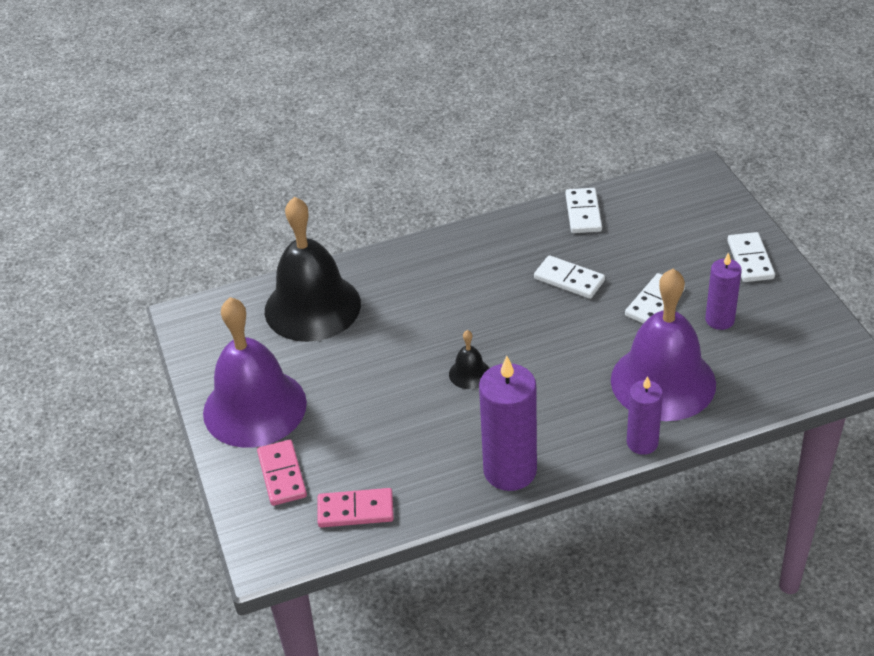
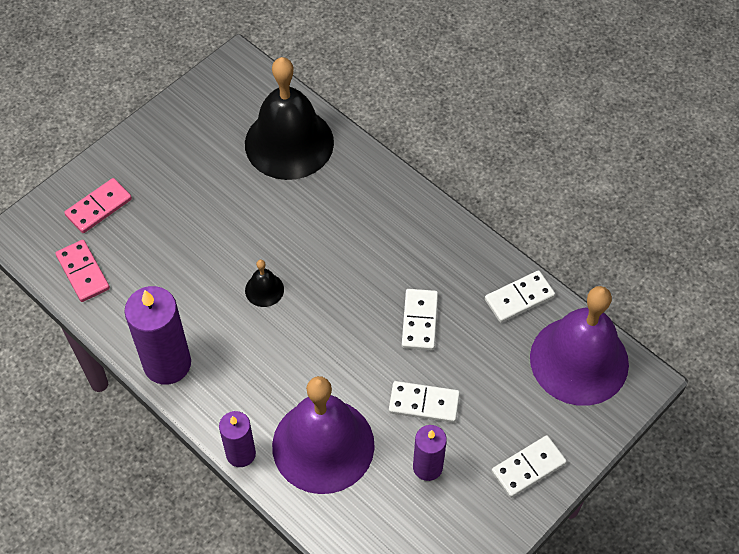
camera: 60 degrees right, 15 degrees up
purple bell [203,297,307,448] -> purple bell moved to [530,286,629,406]

